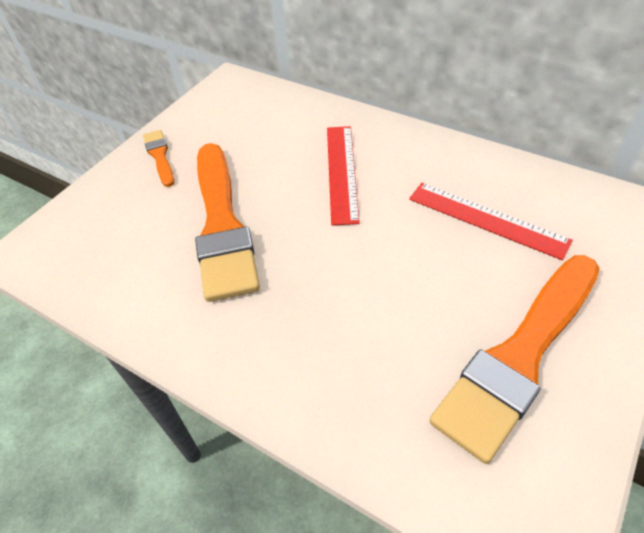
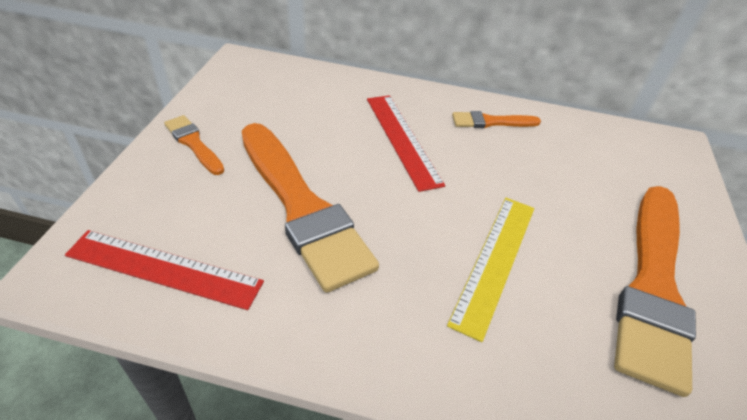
camera: 25 degrees left, 5 degrees down
red ruler [409,183,573,260] -> red ruler moved to [65,230,264,310]
none -> yellow ruler [447,198,534,342]
none -> orange brush [452,111,541,128]

